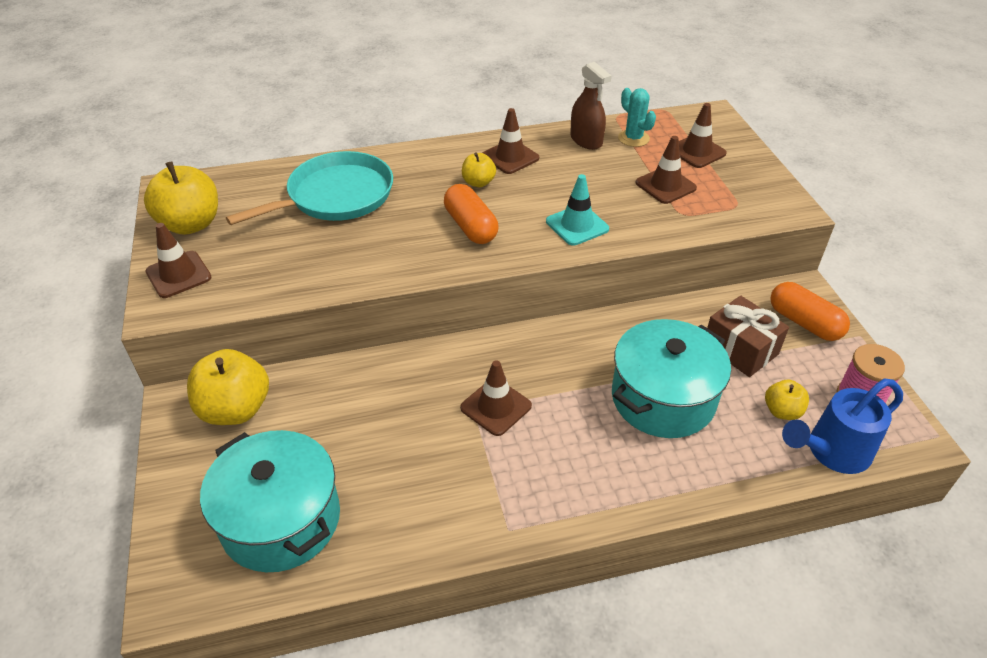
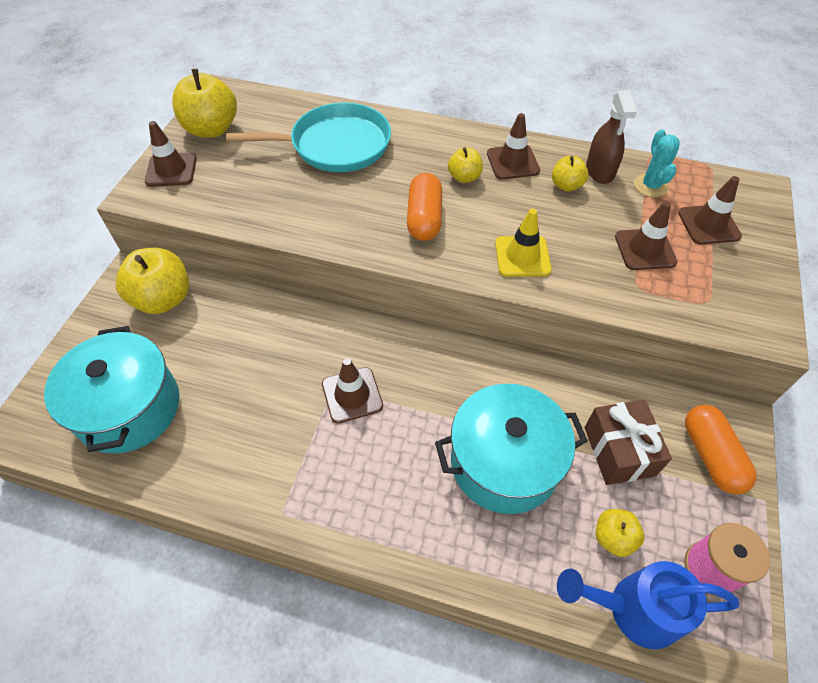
camera: 30 degrees right, 10 degrees up
turquoise traffic cone [546,174,609,246] -> yellow traffic cone [495,208,552,277]
none -> yellow apple [552,156,588,192]

